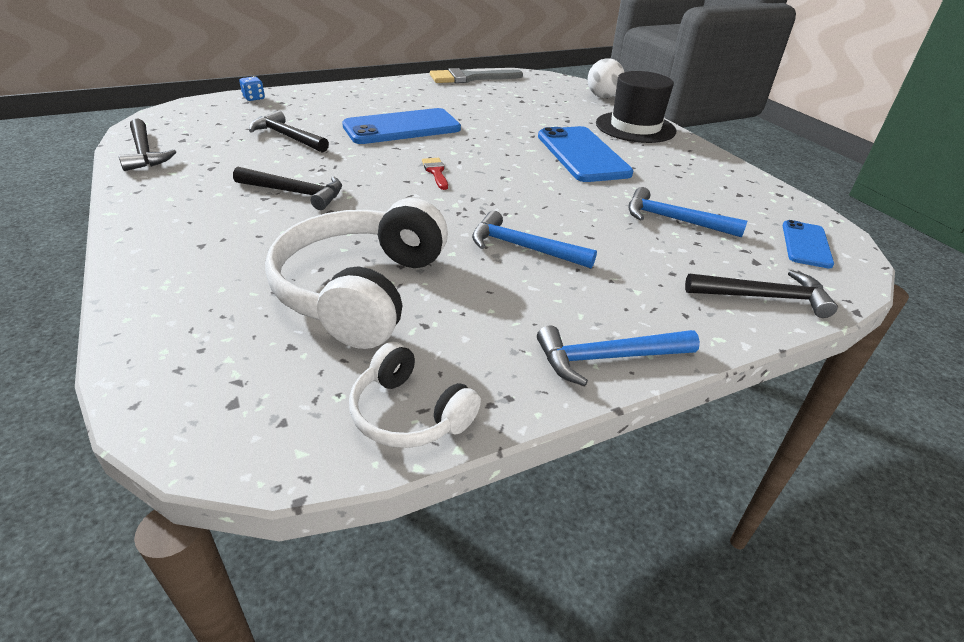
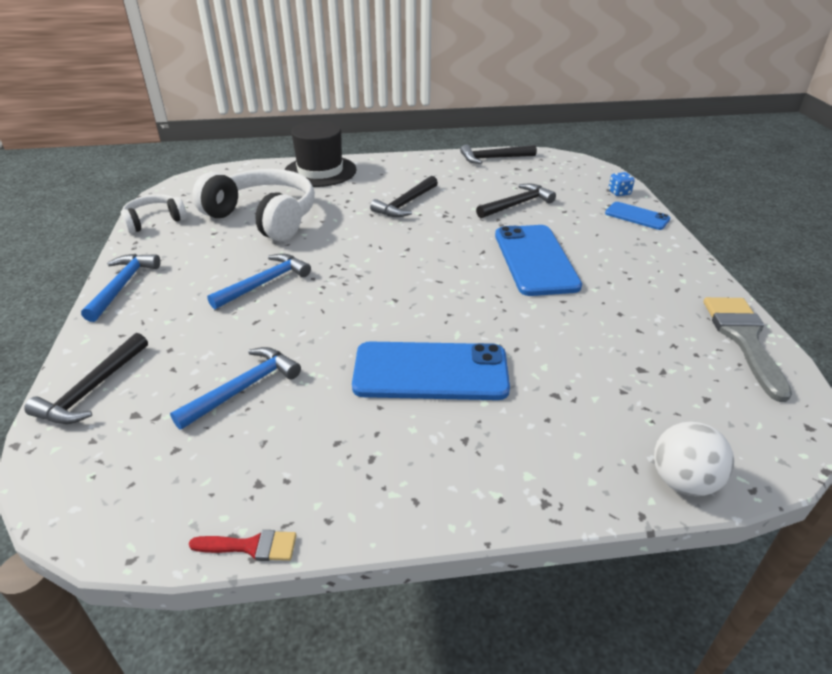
camera: 110 degrees right, 0 degrees up
red brush [422,158,448,190] -> red brush moved to [189,530,296,561]
black hat [596,71,676,143] -> black hat moved to [285,121,357,187]
blue phone [782,220,834,268] -> blue phone moved to [605,202,670,230]

